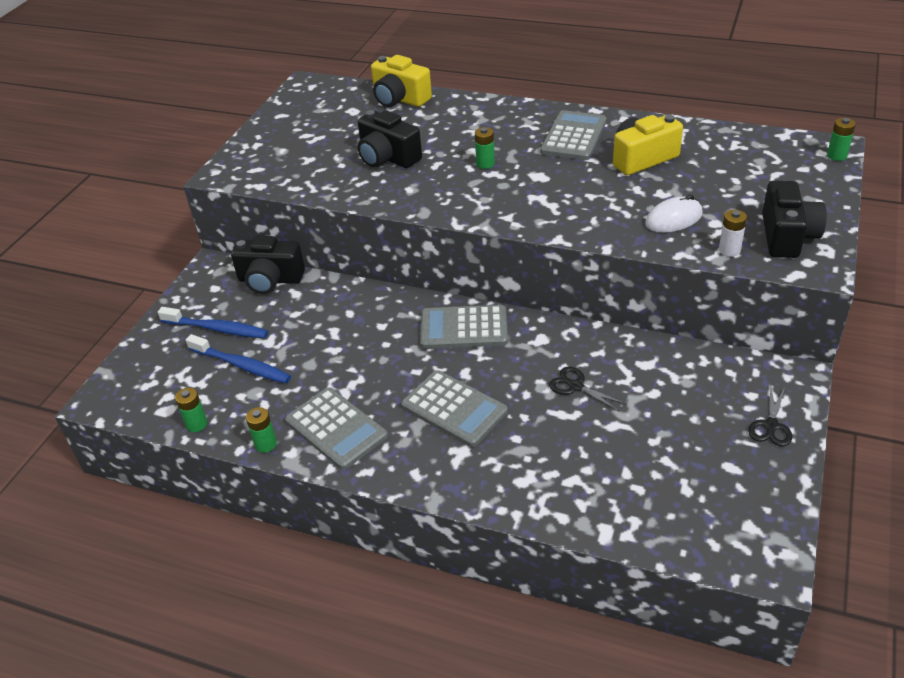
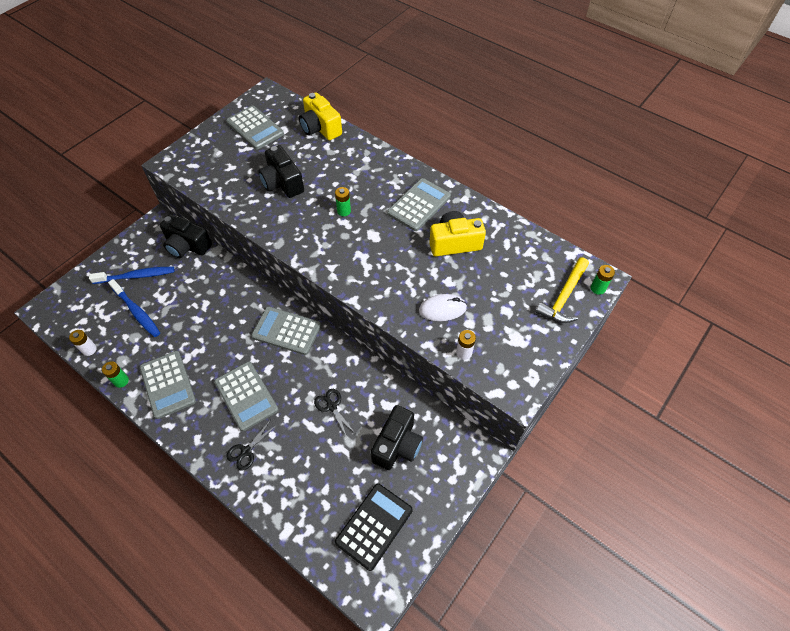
camera: 15 degrees right, 15 degrees up
blue toothbrush [158,307,268,338] -> blue toothbrush turned 45 degrees counterclockwise [89,267,174,284]
green battery [175,388,207,432] -> white battery [69,330,97,356]
black scissors [748,387,792,446] -> black scissors moved to [226,421,277,471]
black camera [762,181,827,258] -> black camera moved to [371,405,423,470]
none -> grey calculator [226,106,284,150]
none -> black calculator [335,483,413,571]
none -> yellow hammer [535,257,589,323]

